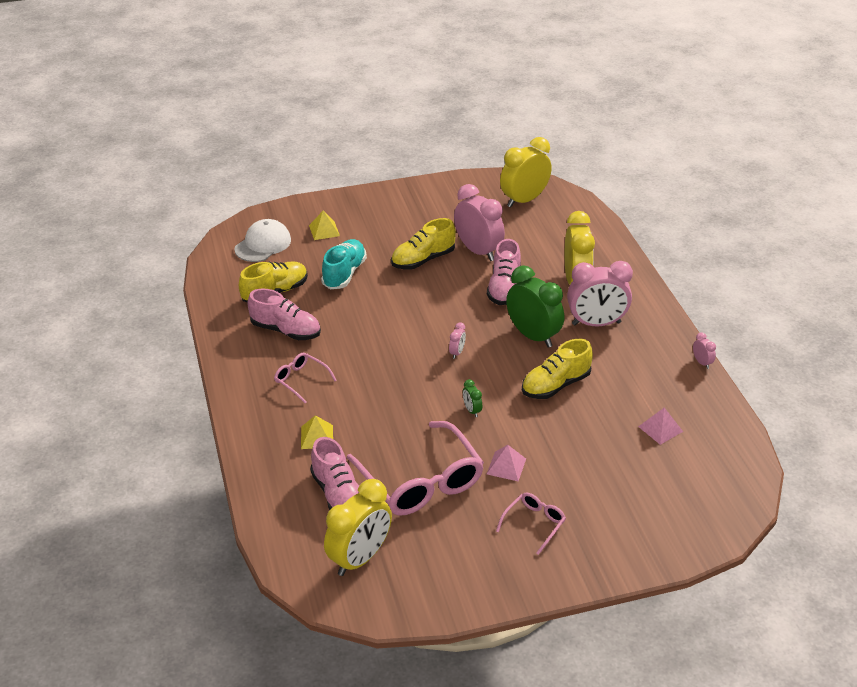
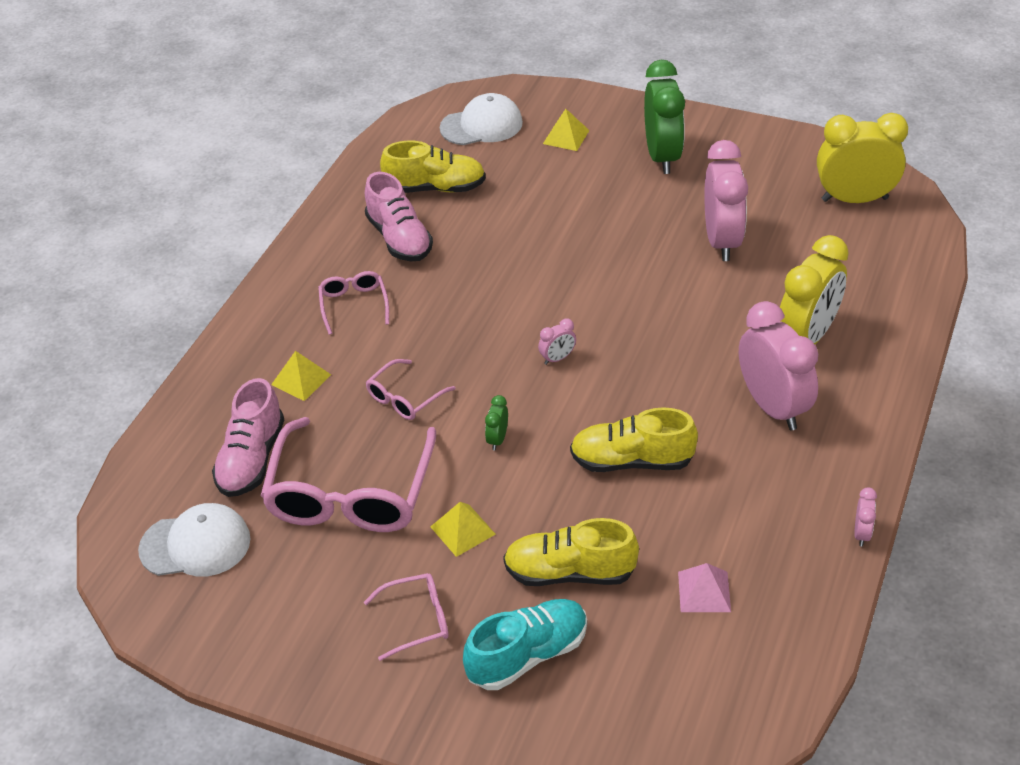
camera: 40 degrees right, 5 degrees up
turquoise shoe [321,239,367,289] -> turquoise shoe moved to [463,599,587,690]
yellow clock [324,479,392,576] -> white cap [138,503,251,576]
yellow shoe [391,218,456,270] -> yellow shoe moved to [503,518,639,586]
pink shoe [487,239,521,305] -> none
pink pyramid [487,445,526,481] -> yellow pyramid [430,502,496,557]
green clock [506,265,564,348] -> green clock moved to [644,60,685,174]
pink clock [567,261,633,326] -> pink clock turned 150 degrees counterclockwise [739,301,818,430]
none -> pink glasses [366,359,456,420]

